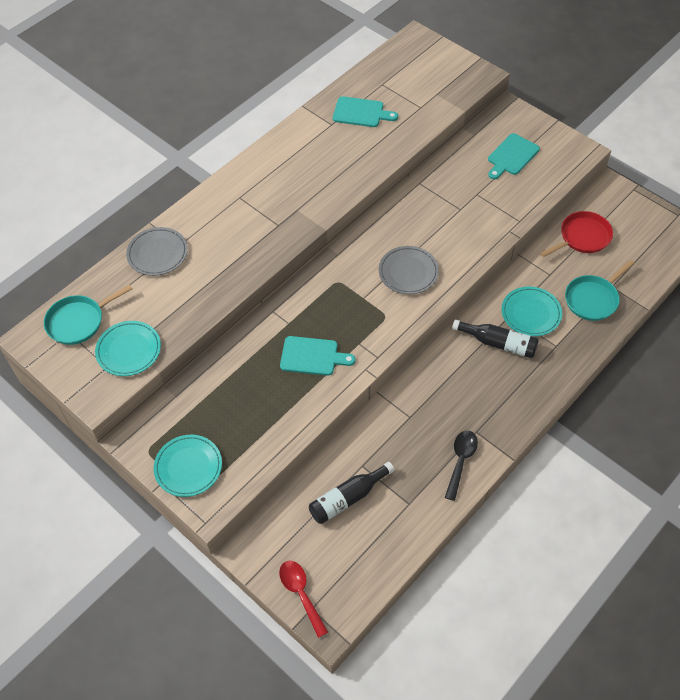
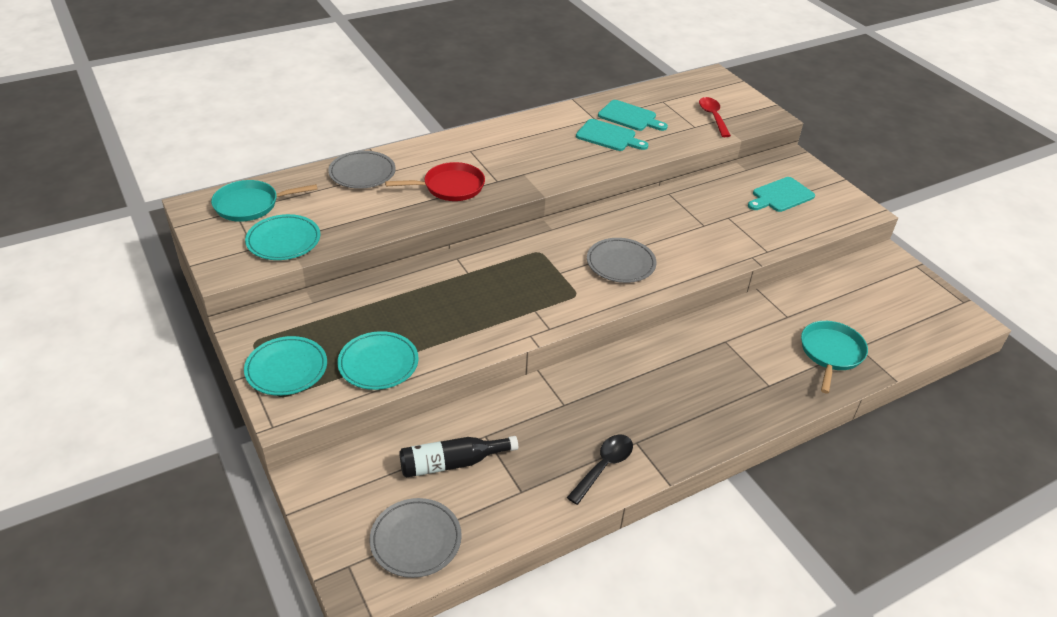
camera: 15 degrees right, 15 degrees down
red spoon [279,561,328,638] -> red spoon moved to [699,97,731,137]
turquoise cutting board [280,336,355,376] -> turquoise cutting board moved to [576,119,649,151]
black bottle [452,319,539,358] -> none
turquoise plate [501,287,562,336] -> turquoise plate moved to [337,331,419,390]
red pan [540,211,613,257] -> red pan moved to [385,162,485,201]
turquoise pan [565,260,635,321] -> turquoise pan turned 135 degrees clockwise [801,321,868,393]
none -> grey plate [370,498,462,578]

